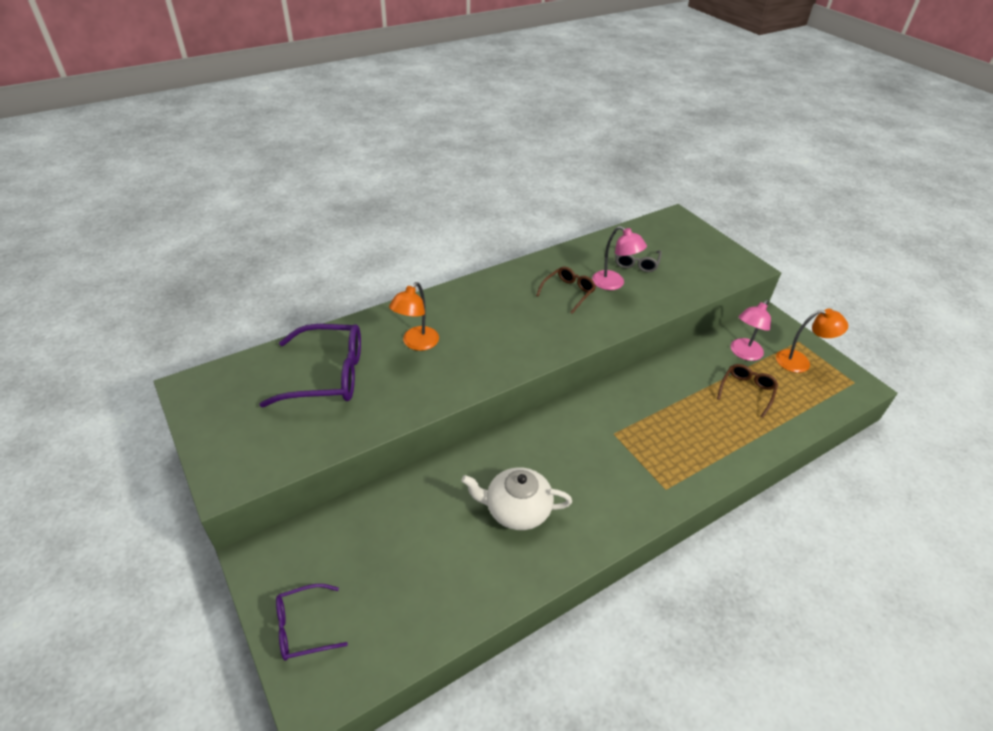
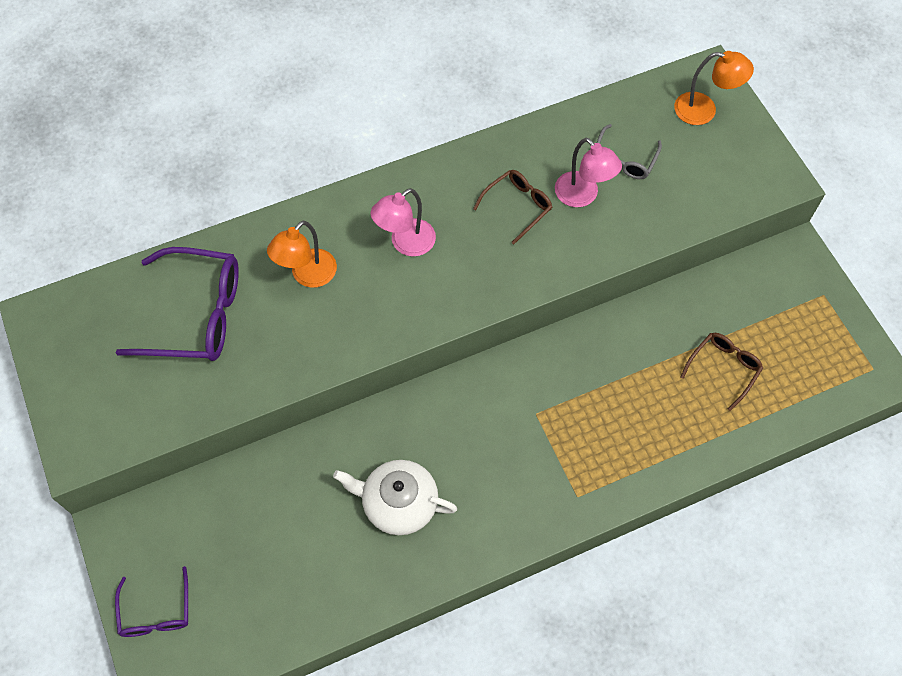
camera: 10 degrees right, 20 degrees up
purple glasses [276,584,348,661] -> purple glasses turned 90 degrees counterclockwise [115,566,188,637]
pink lamp [731,300,771,361] -> pink lamp moved to [371,188,436,257]
orange lamp [776,309,848,373] -> orange lamp moved to [674,51,754,125]

